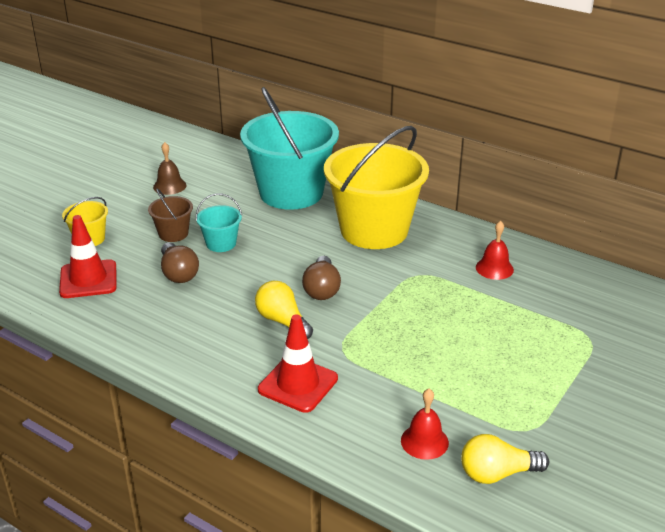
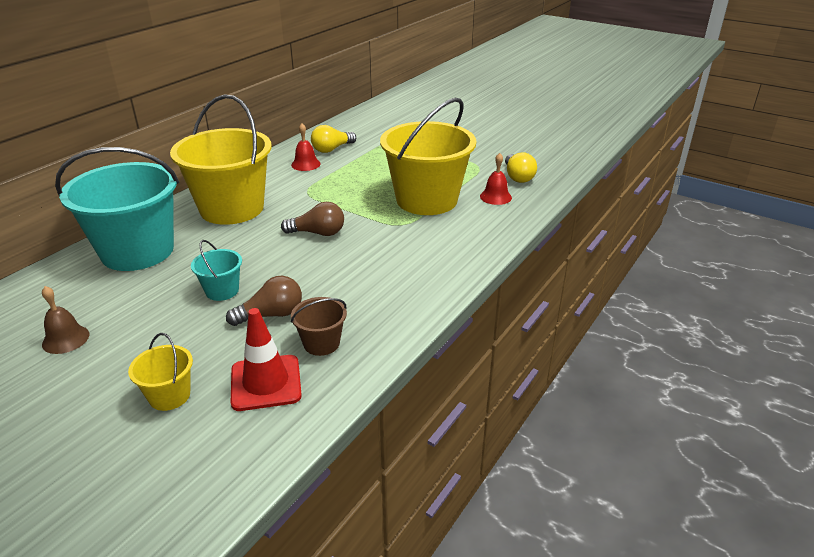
camera: 90 degrees left, 0 degrees up
brown bucket [148,189,193,242] -> brown bucket moved to [291,297,347,356]
yellow light bulb [255,281,313,339] -> yellow light bulb moved to [311,125,356,153]
red traffic cone [258,314,338,413] -> none
none -> yellow bucket [380,98,476,215]

